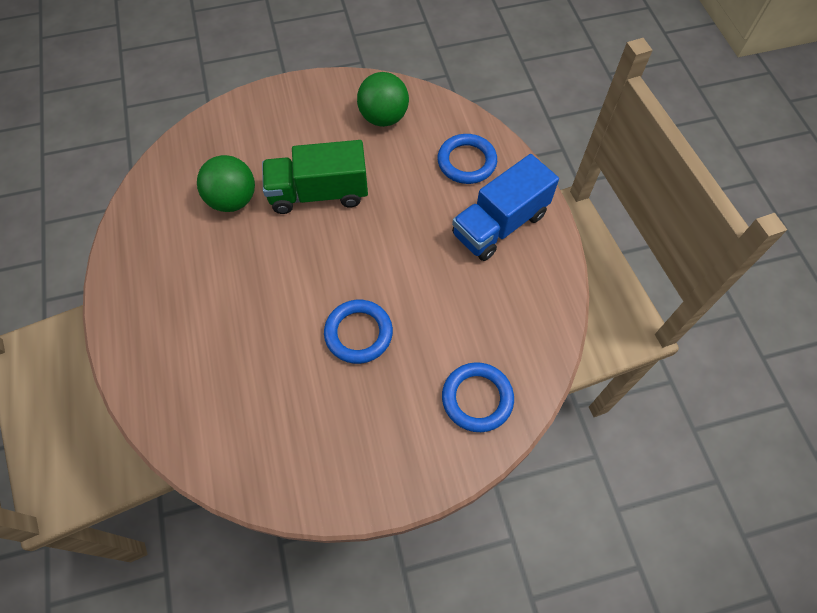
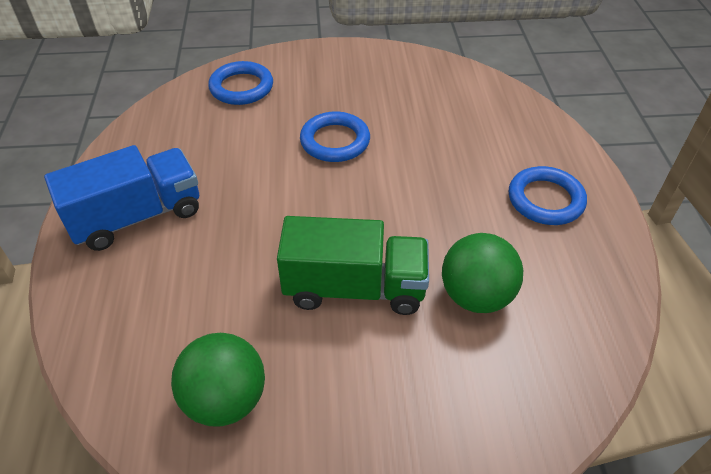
camera: 170 degrees left, 15 degrees down
blue ring [437,134,497,184] -> blue ring moved to [509,166,587,225]

